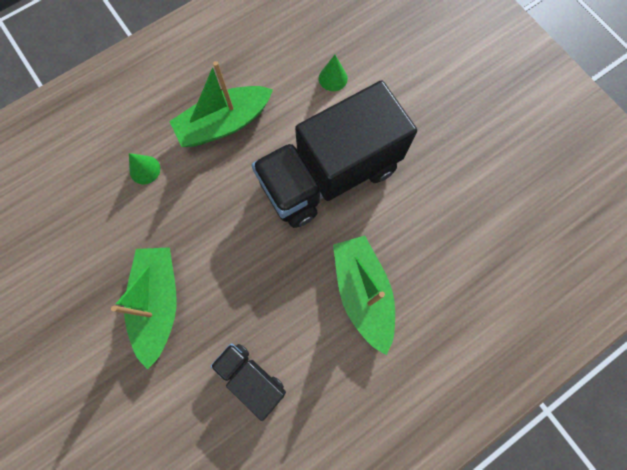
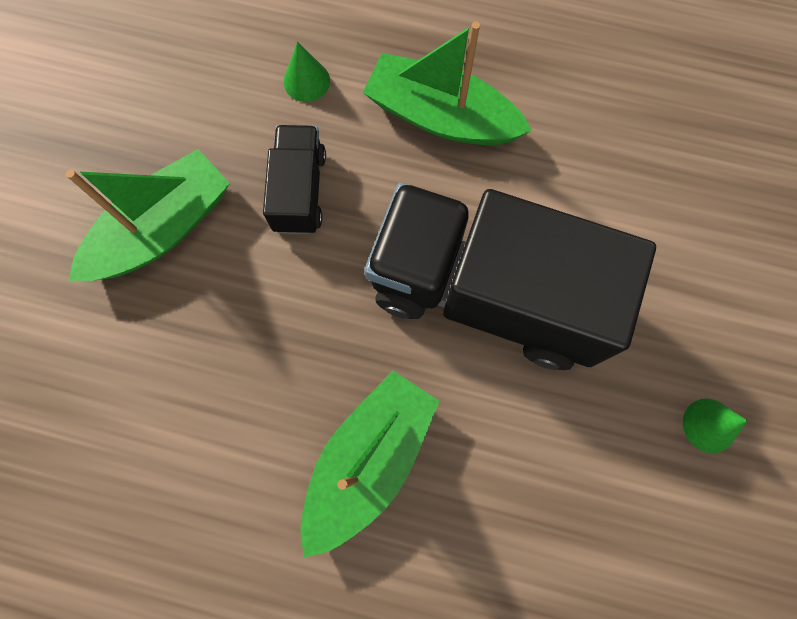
camera: 50 degrees right, 0 degrees up
black truck [210,343,286,421] -> black truck moved to [263,125,326,234]
green cone [319,55,348,91] -> green cone moved to [683,399,747,453]

